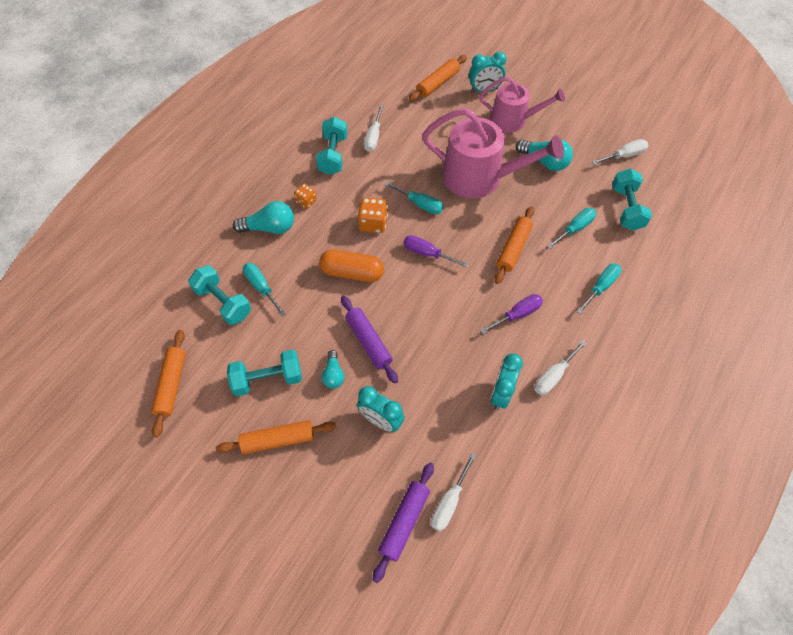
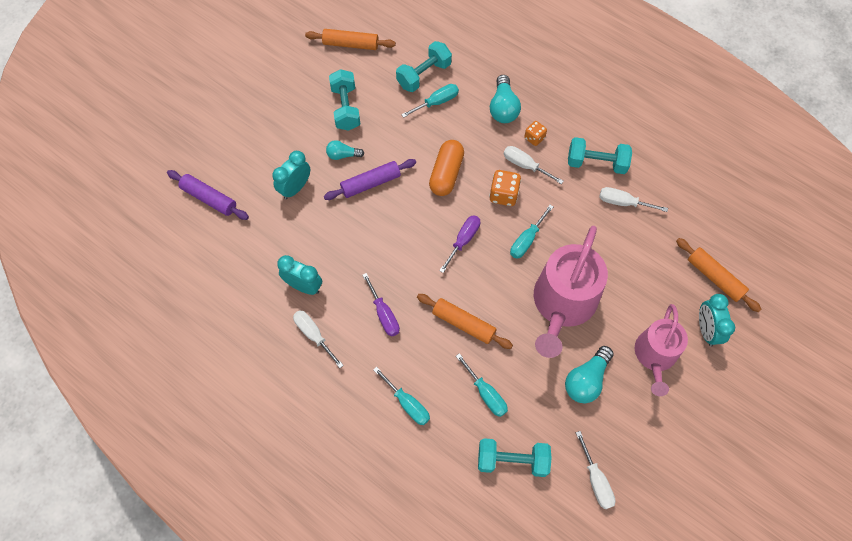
camera: 95 degrees right, 5 degrees up
orange rolling pin [216,420,336,454] -> none
white screwdriver [431,453,476,531] -> white screwdriver moved to [503,146,564,184]

